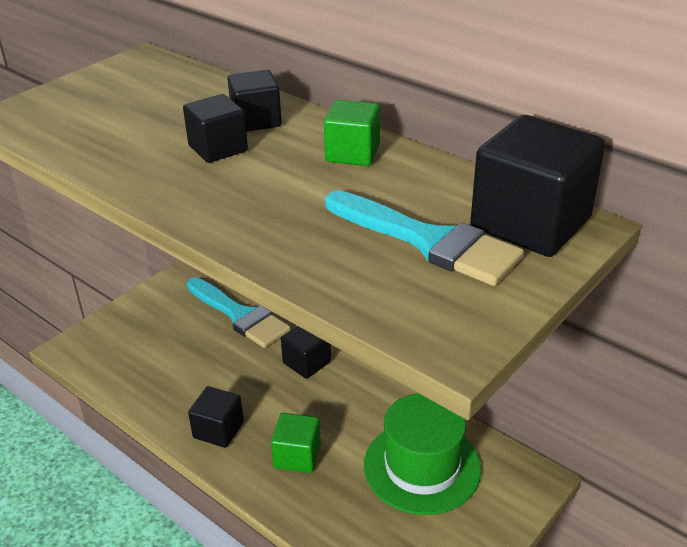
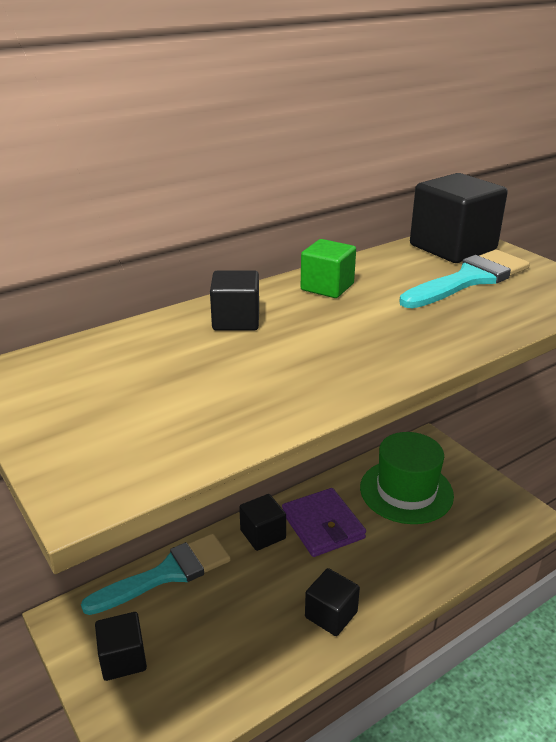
camera: 75 degrees left, 5 degrees down
black cube [183,94,248,163] -> black cube moved to [95,612,147,681]
green cube [271,413,321,473] -> none
none -> purple wallet [282,488,366,557]

